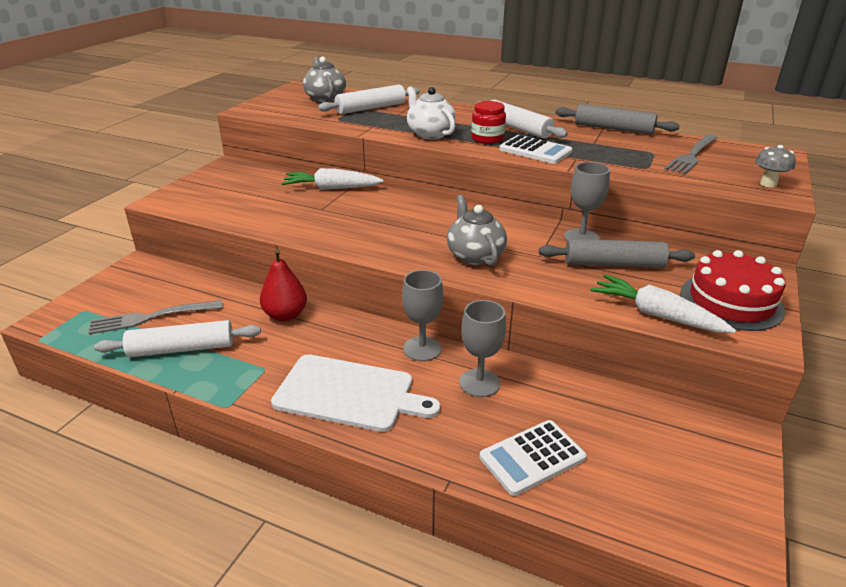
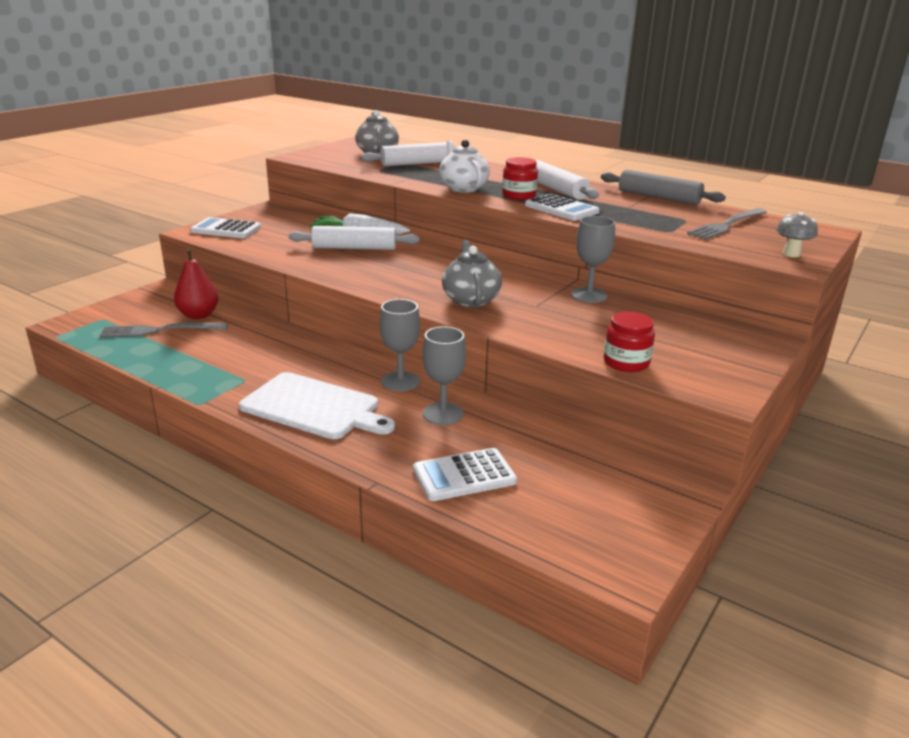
camera: 10 degrees right, 5 degrees down
white rolling pin [94,320,261,357] -> white rolling pin moved to [288,226,419,250]
red pear [260,249,307,322] -> red pear moved to [174,248,218,319]
grey rolling pin [539,239,695,268] -> none
white carrot [590,274,736,333] -> red jar [604,311,655,372]
red cake [680,250,786,331] -> none
none -> white calculator [190,217,261,238]

